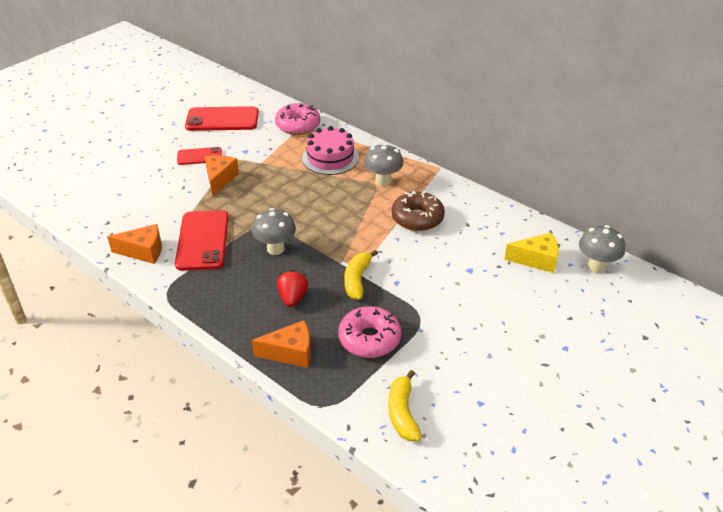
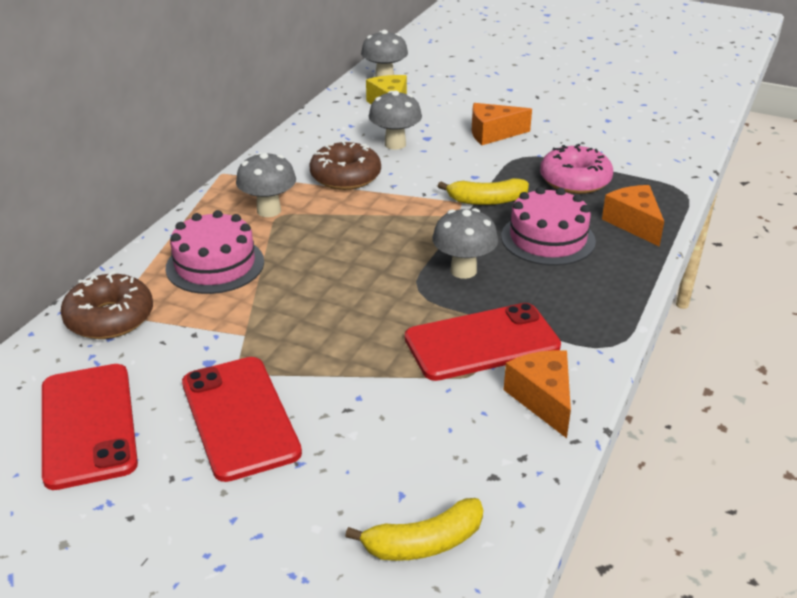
camera: 105 degrees left, 5 degrees down
red phone [177,147,222,165] -> red phone [182,357,302,482], size x1.72
orange cheese [205,155,239,196] -> orange cheese moved to [472,103,532,145]
pink donut [275,103,320,135] -> brown donut [60,271,153,339]
red strawberry [277,270,309,307] -> pink cake [501,187,596,266]
yellow banana [388,370,421,441] -> yellow banana moved to [345,498,483,561]
none -> grey mushroom [369,91,422,150]

